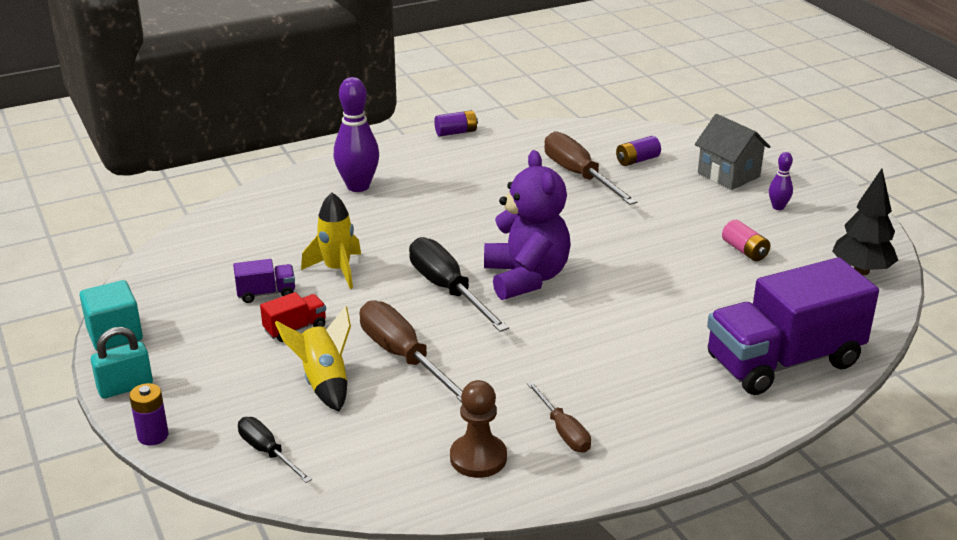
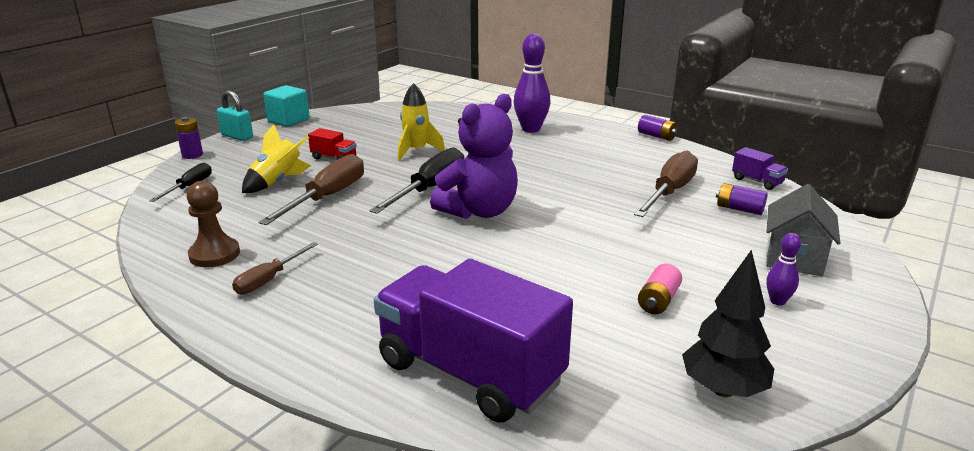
camera: 60 degrees right, 5 degrees down
purple truck [233,259,295,303] -> purple truck moved to [732,147,788,190]

